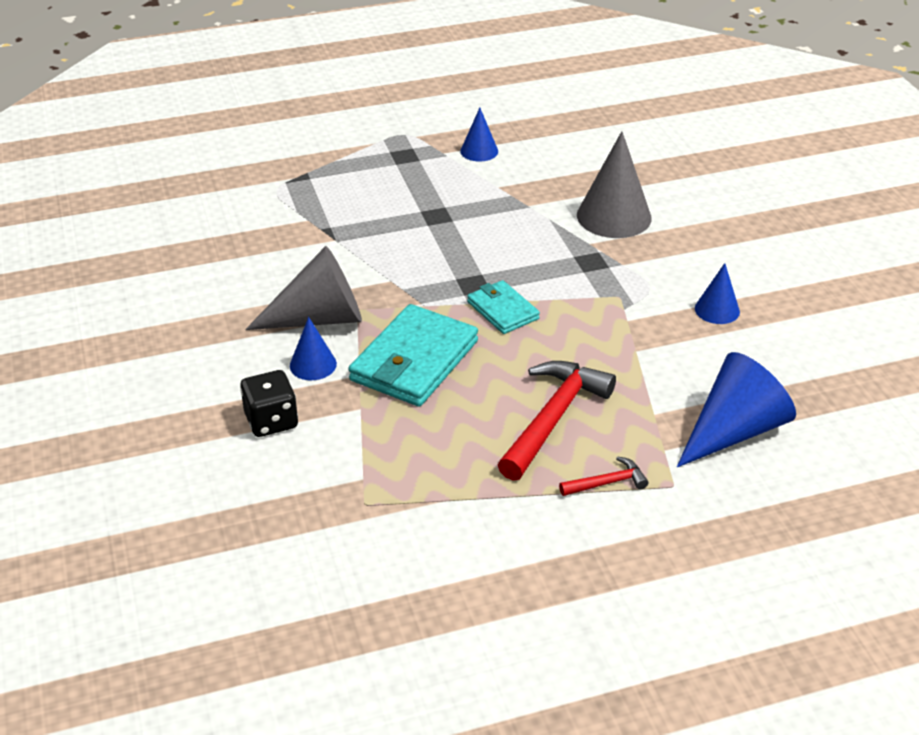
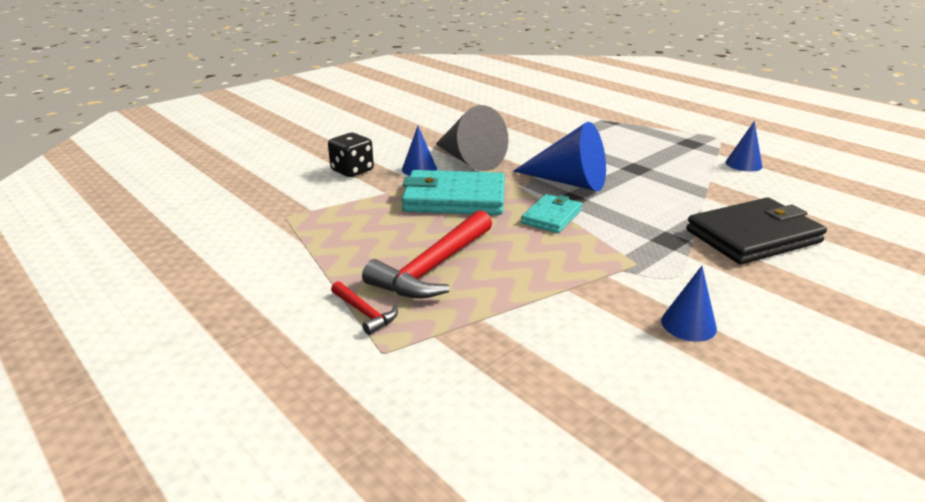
camera: 65 degrees right, 10 degrees down
red hammer [498,361,616,481] -> red hammer turned 120 degrees clockwise [362,210,492,299]
grey cone [577,131,652,238] -> black wallet [686,198,827,265]
blue cone [677,352,796,467] -> blue cone moved to [513,122,606,191]

